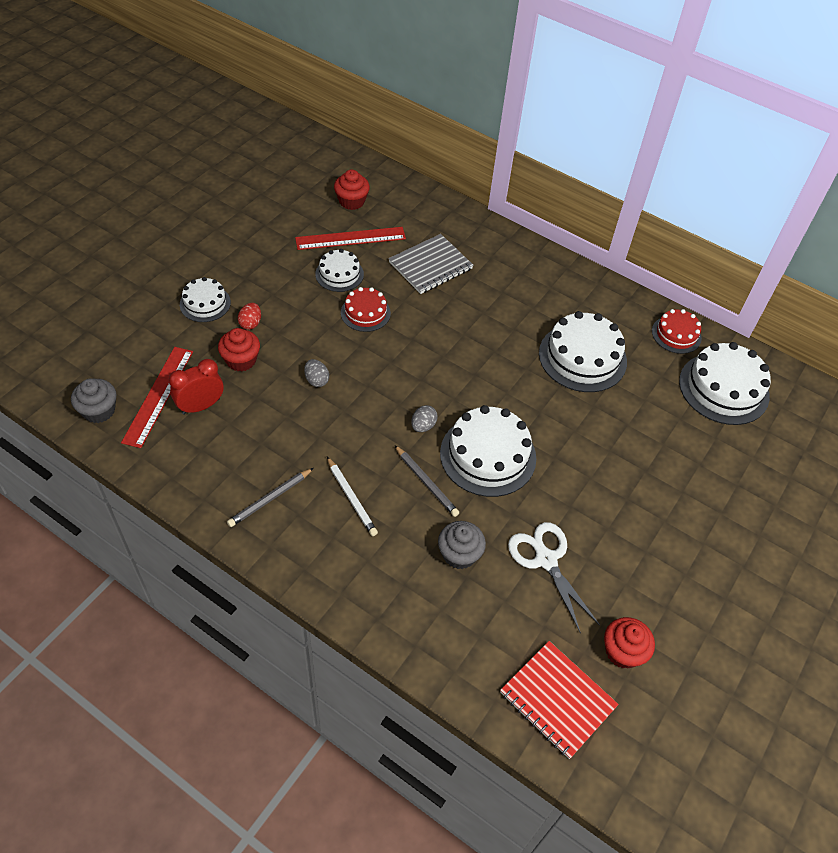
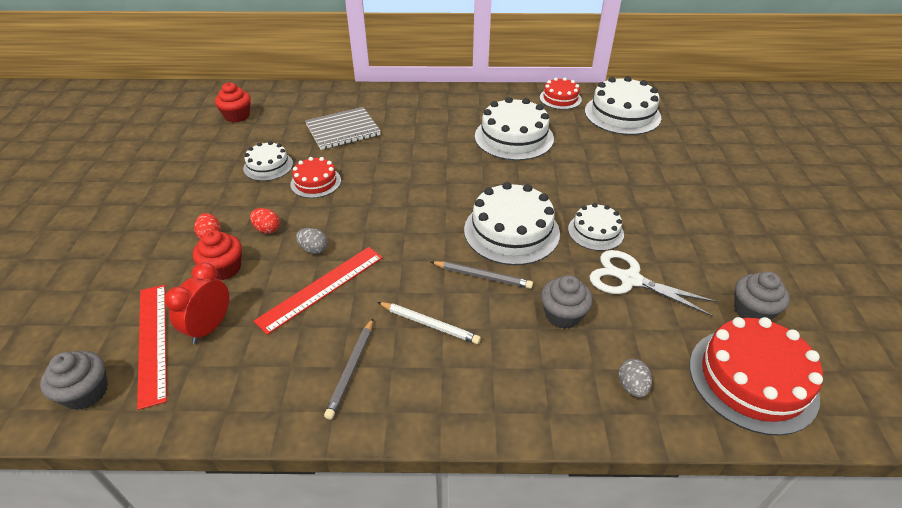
camera: 30 degrees left, 10 degrees down
white cake [180,277,231,322] -> white cake moved to [568,203,624,251]
red ruler [295,227,406,250] -> red ruler moved to [254,247,383,335]
grey notebook [388,234,473,294] -> grey notebook turned 45 degrees clockwise [305,107,381,150]
grey egg [411,405,438,432] -> grey egg moved to [619,359,652,398]
red notebook [500,641,619,759] -> red cake [689,317,823,436]
red cupcake [604,617,655,669] -> grey cupcake [734,271,790,320]
none -> red egg [250,208,280,234]

